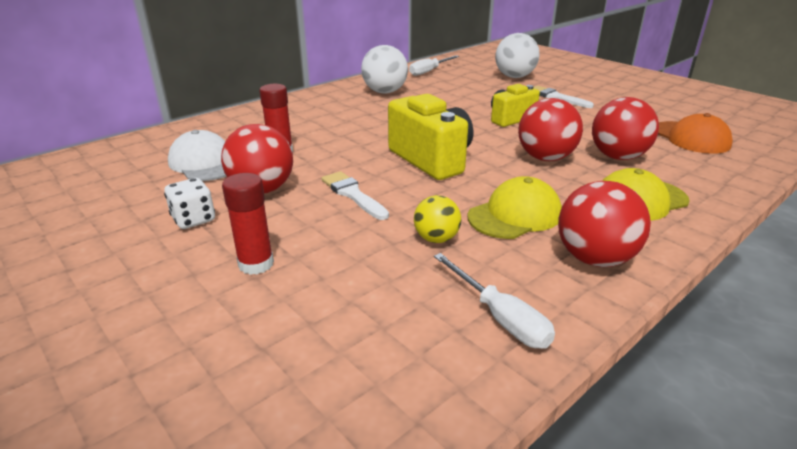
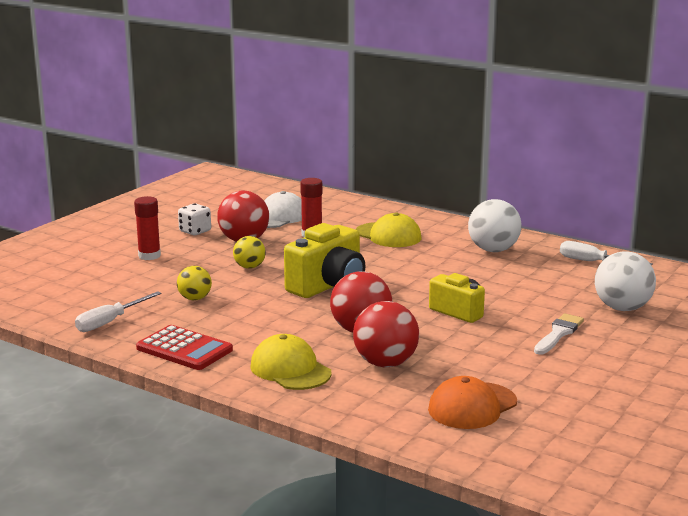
camera: 75 degrees right, 10 degrees down
white brush [322,171,389,220] -> yellow ball [233,236,266,269]
yellow cap [467,176,562,239] -> yellow cap moved to [355,212,421,247]
red ball [558,181,651,267] -> red calculator [136,325,233,370]

